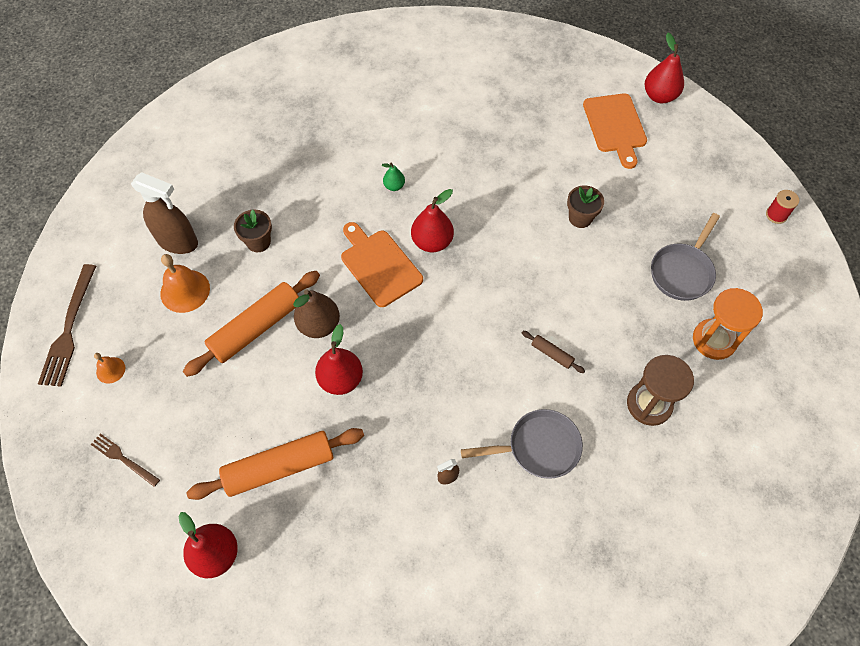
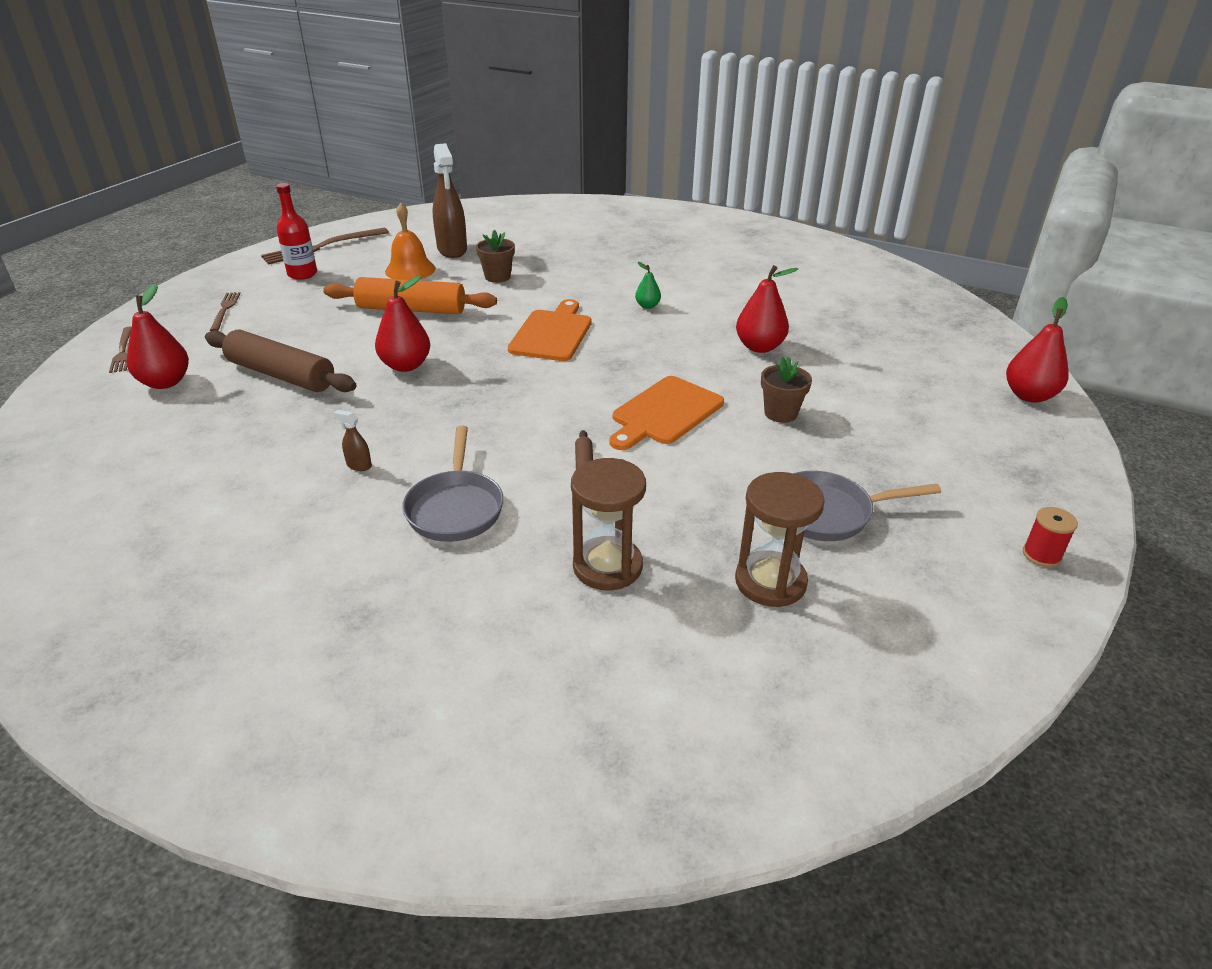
camera: 50 degrees right, 25 degrees down
orange bell [94,353,125,384] -> red bottle [276,183,317,280]
orange rolling pin [186,428,364,500] -> brown rolling pin [205,330,357,392]
brown pear [293,289,340,338] -> none
red pear [411,189,454,253] -> red pear moved to [736,265,798,353]
grey pan [461,409,583,479] -> grey pan turned 45 degrees clockwise [402,426,504,542]
orange cutting board [583,93,647,169] -> orange cutting board moved to [609,376,724,450]
orange hourglass [693,288,763,360] -> brown hourglass [735,472,825,607]
none -> brown fork [109,327,132,373]

